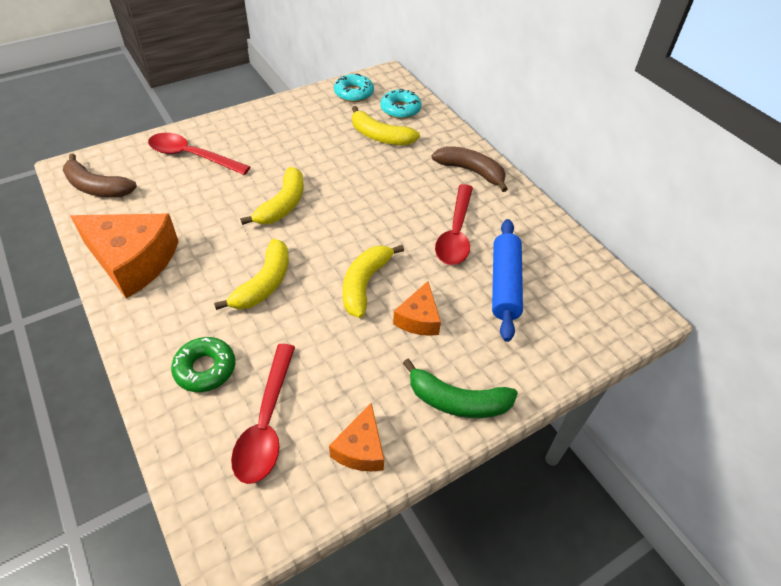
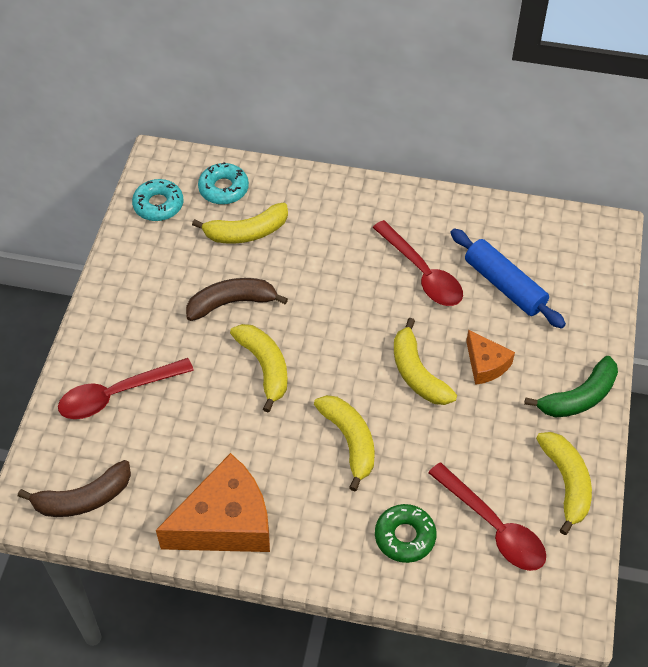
camera: 45 degrees left, 5 degrees up
orange cheese [329,403,384,472] -> yellow banana [536,432,592,535]
brown banana [432,146,508,192] -> brown banana moved to [186,278,288,321]

